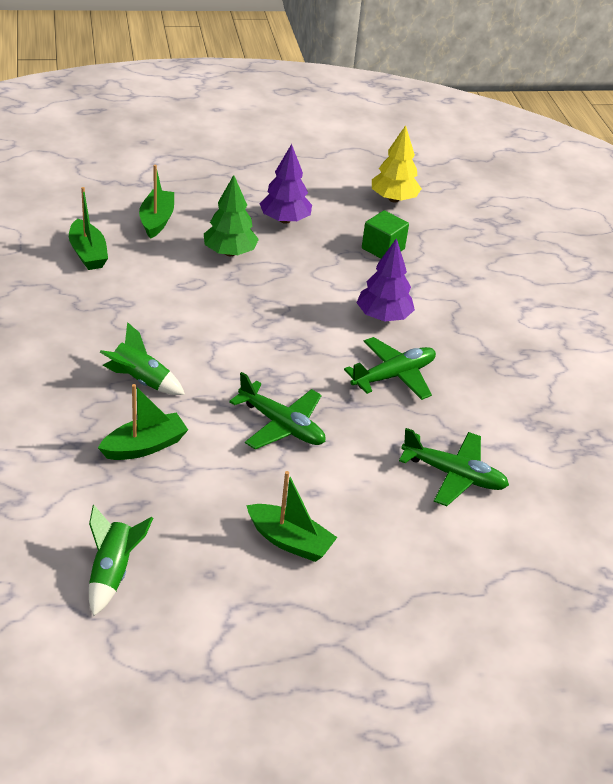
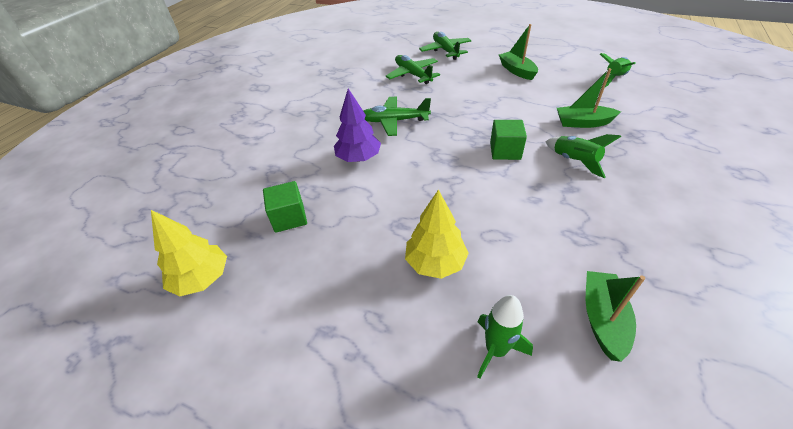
camera: 140 degrees left, 5 degrees up
green boat [139,165,174,239] -> green rocket [477,295,533,379]
green tree [204,175,259,256] -> yellow tree [405,189,469,279]
green plane [229,372,326,449] -> green plane moved to [419,32,471,60]
purple tree [259,144,312,224] -> none
none -> green cube [490,120,527,160]

